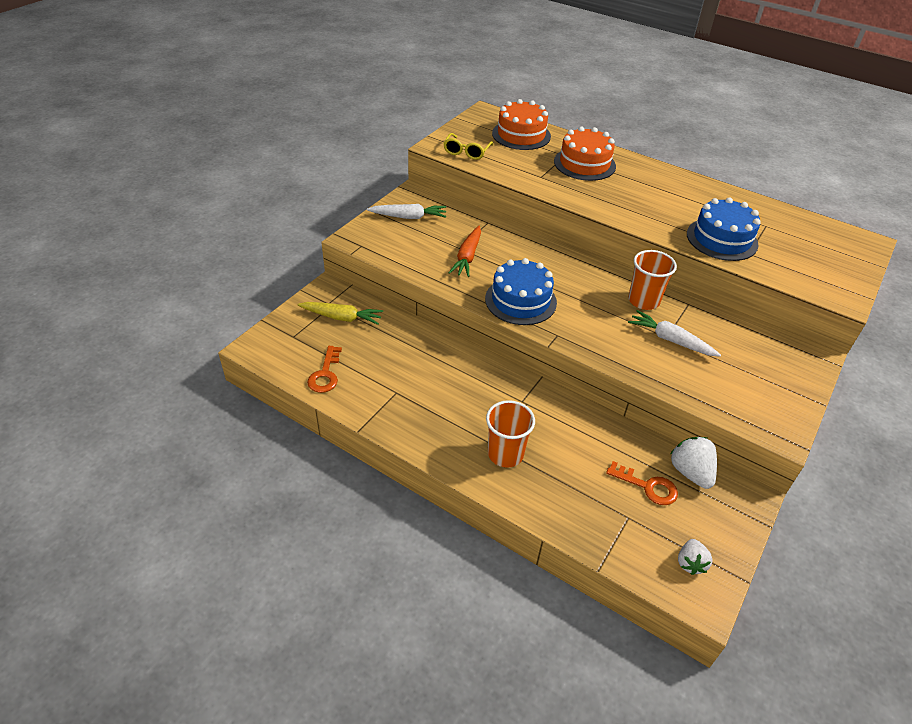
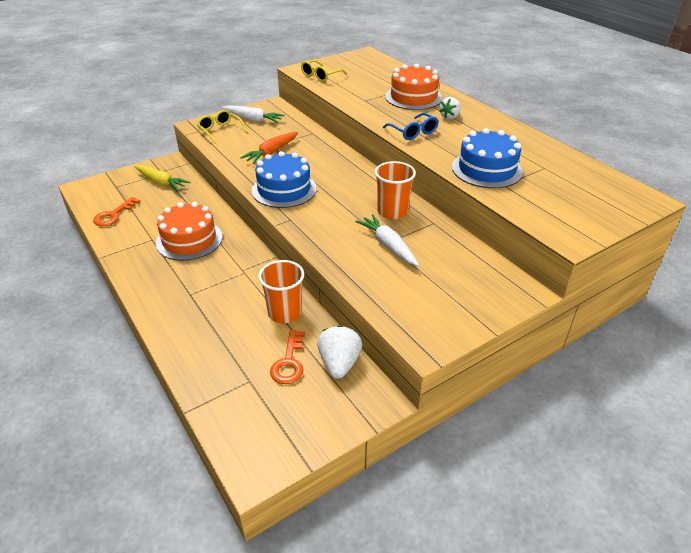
camera: 25 degrees right, 5 degrees down
orange cup [486,400,535,468] -> orange cup moved to [258,260,304,323]
orange cake [492,99,551,150] -> orange cake moved to [156,202,222,261]
orange key [606,461,678,505] -> orange key turned 45 degrees clockwise [270,330,305,384]
white strawberry [678,539,713,575] -> white strawberry moved to [439,97,461,119]
none -> yellow glasses [197,110,247,144]
none -> blue glasses [383,113,439,140]

